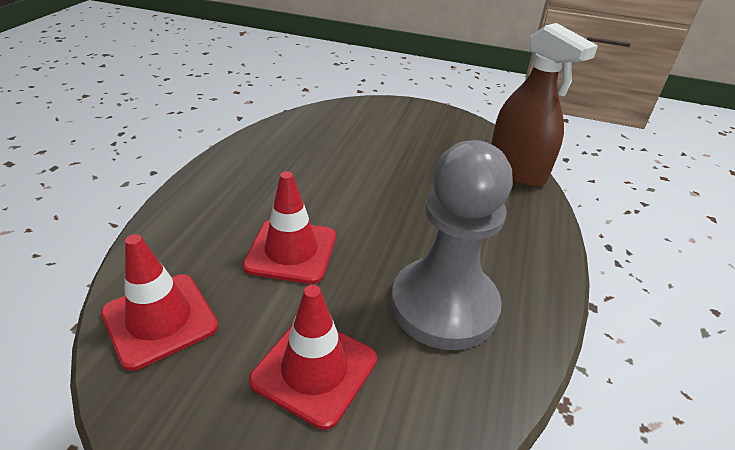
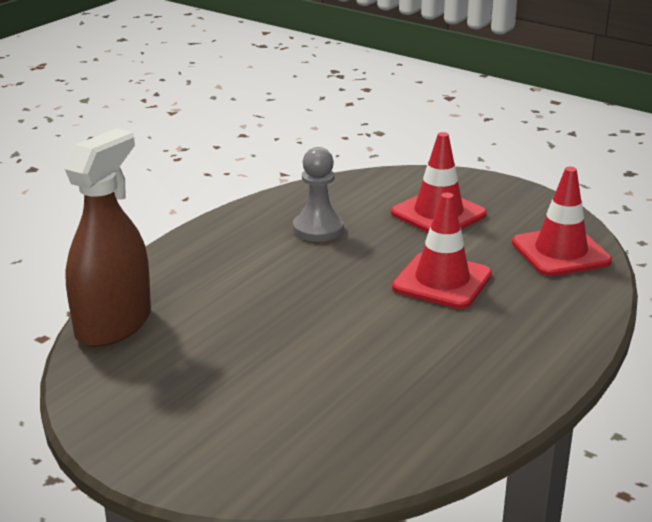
camera: 160 degrees left, 10 degrees down
grey pawn [391,140,513,350] -> grey pawn [293,147,344,242], size x0.55
brown spray bottle [491,23,598,187] -> brown spray bottle turned 45 degrees clockwise [65,129,151,347]

